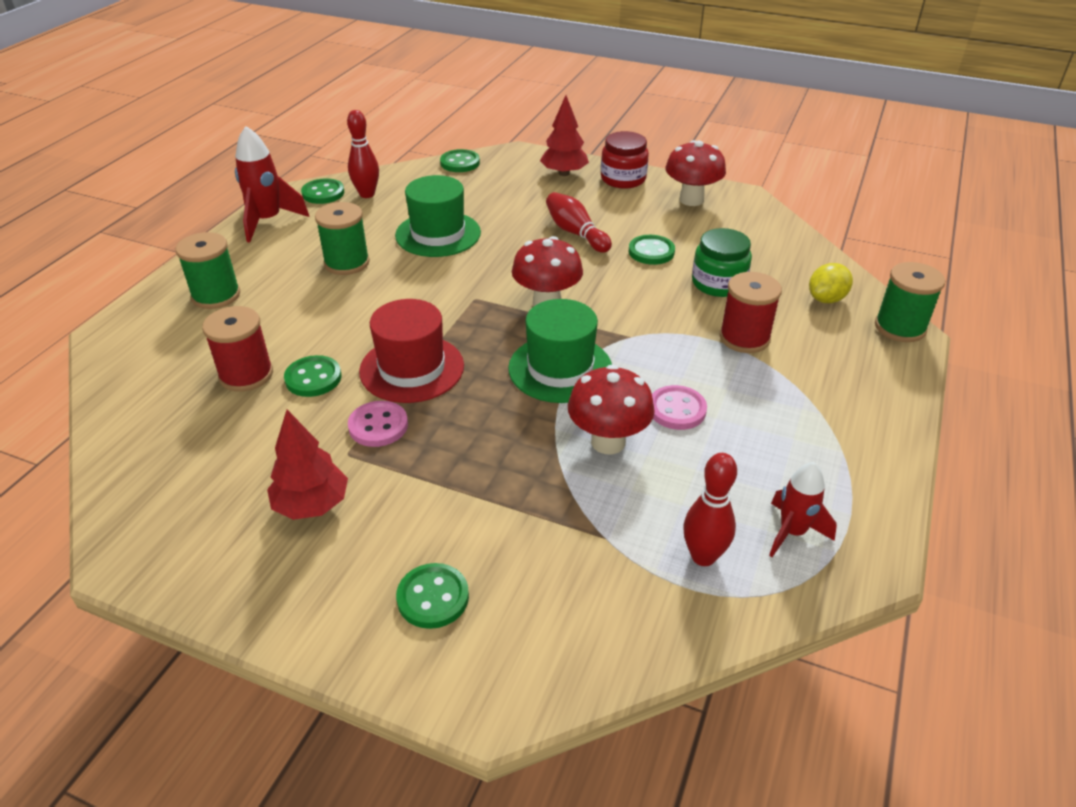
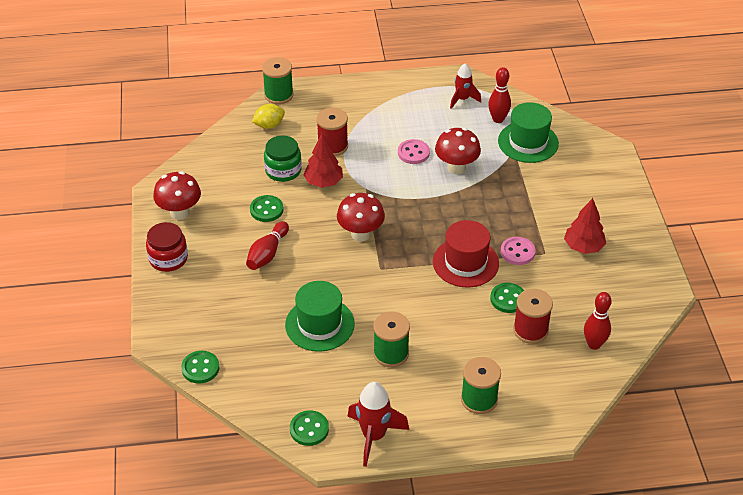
camera: 120 degrees left, 5 degrees up
red bowling pin [347,110,379,198] -> red bowling pin moved to [584,292,612,350]
green button [396,563,469,629] -> none
green hat [508,299,612,403] -> green hat moved to [498,102,559,163]
red tree [540,95,589,176] -> red tree moved to [303,134,343,188]
yellow lemon [809,263,853,303] -> yellow lemon turned 45 degrees counterclockwise [252,104,285,129]

